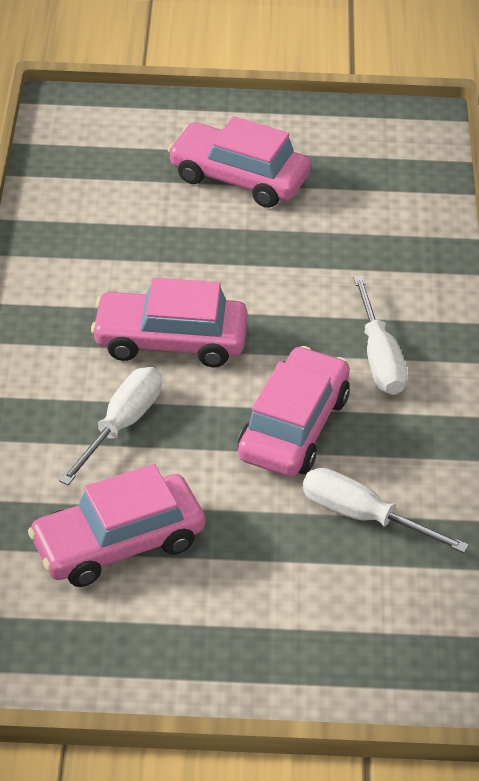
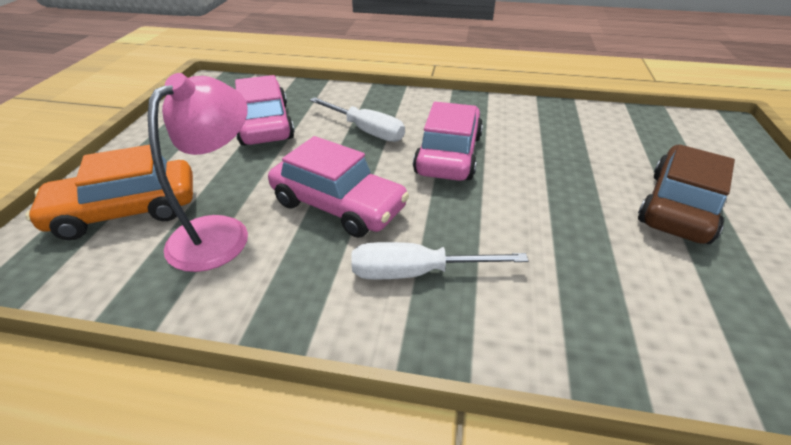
camera: 100 degrees right, 5 degrees down
pink car [168,116,311,208] -> brown car [638,145,735,244]
white screwdriver [302,468,469,553] -> pink lamp [148,73,248,272]
none -> orange car [25,145,193,240]

